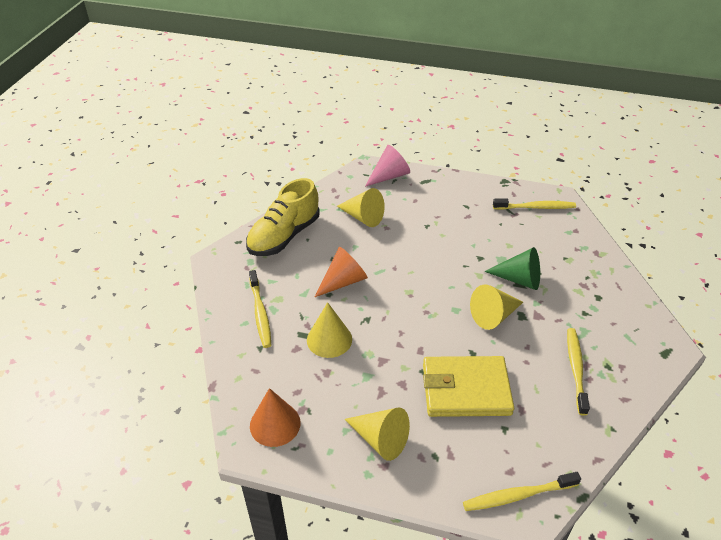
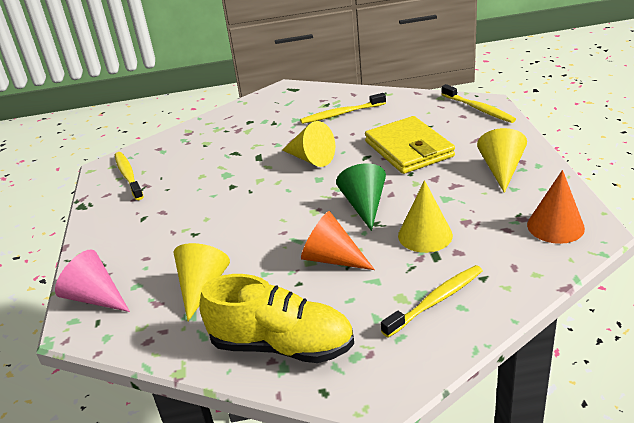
camera: 110 degrees left, 10 degrees down
green cone [484,247,540,290] -> green cone moved to [336,163,386,231]

